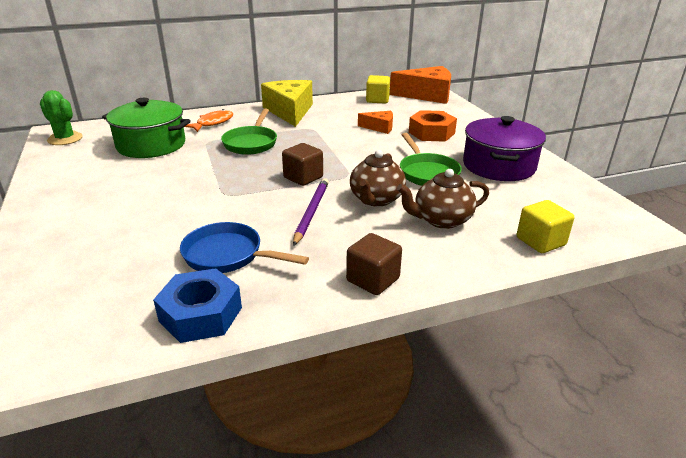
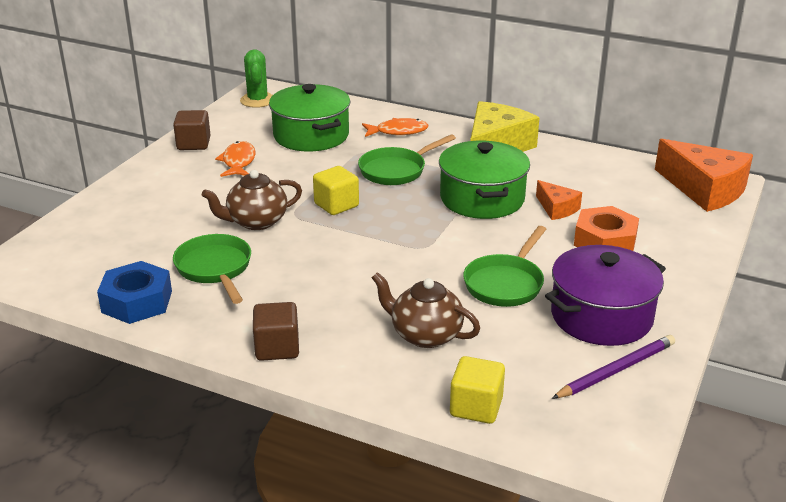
camera: 45 degrees right, 0 degrees up
blue pan [180,222,309,273] -> green pan [173,234,251,304]
brown cube [282,143,323,186] -> brown cube moved to [173,110,210,150]
purple pencil [293,178,329,246] -> purple pencil moved to [552,335,675,399]
brown teapot [350,150,406,207] -> brown teapot moved to [202,170,302,230]
yellow cube [366,75,390,104] -> yellow cube moved to [313,166,359,215]
none -> orange fish [215,141,256,177]
none -> green pot [439,141,530,219]

